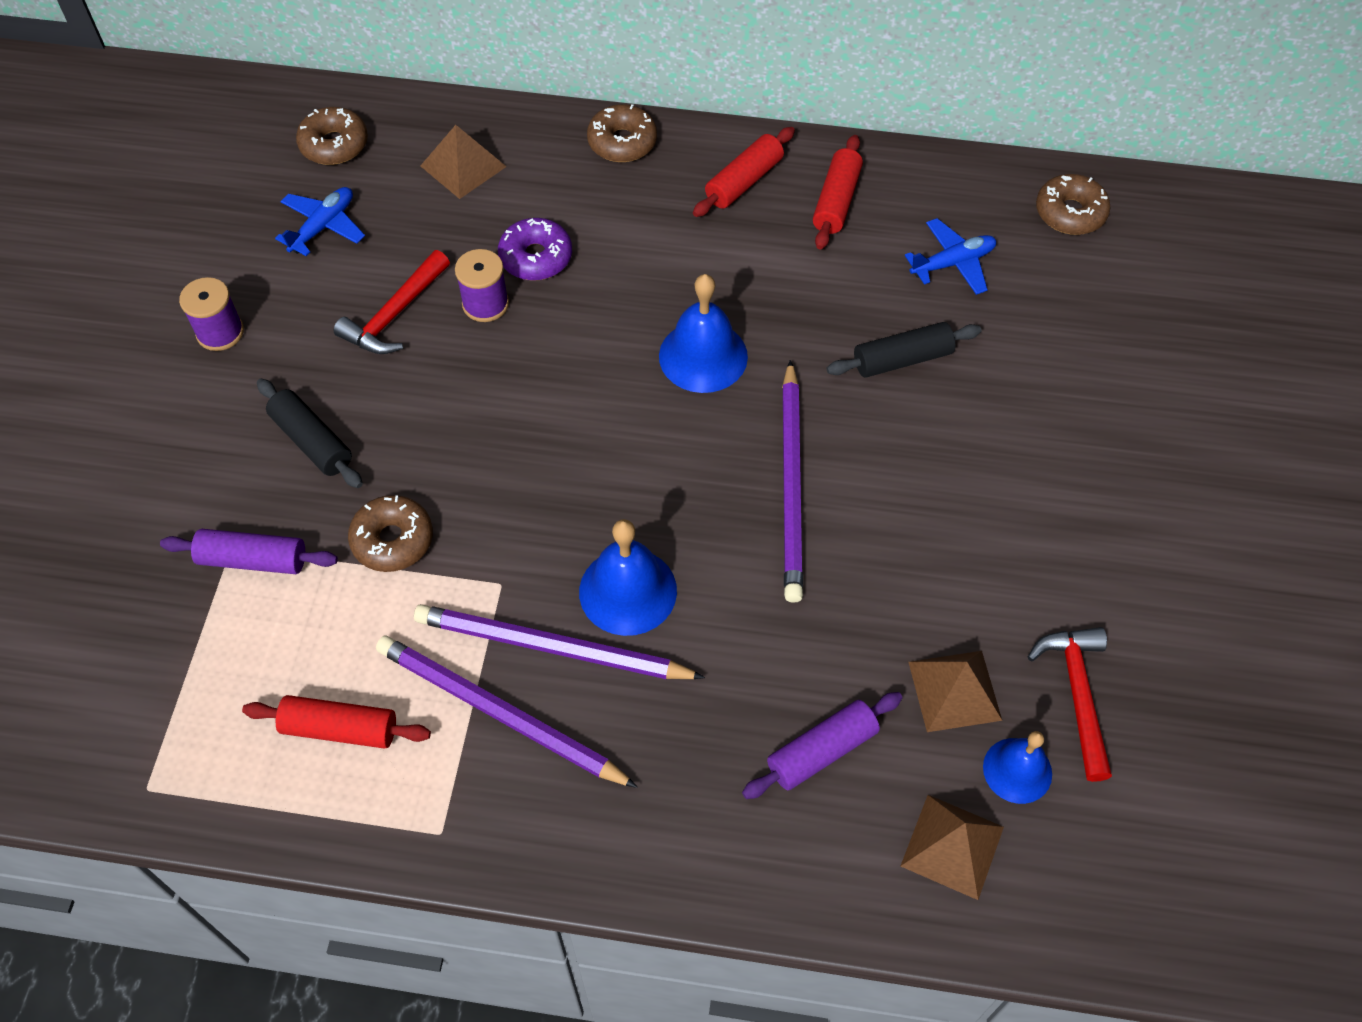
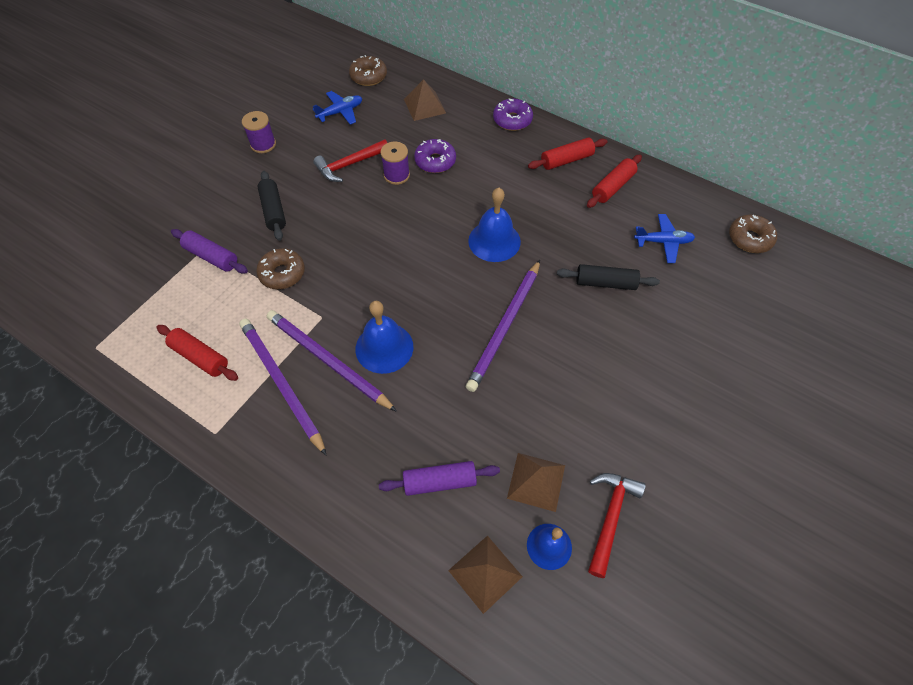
camera: 25 degrees right, 0 degrees up
brown donut [587,104,657,162] -> purple donut [493,98,533,131]

